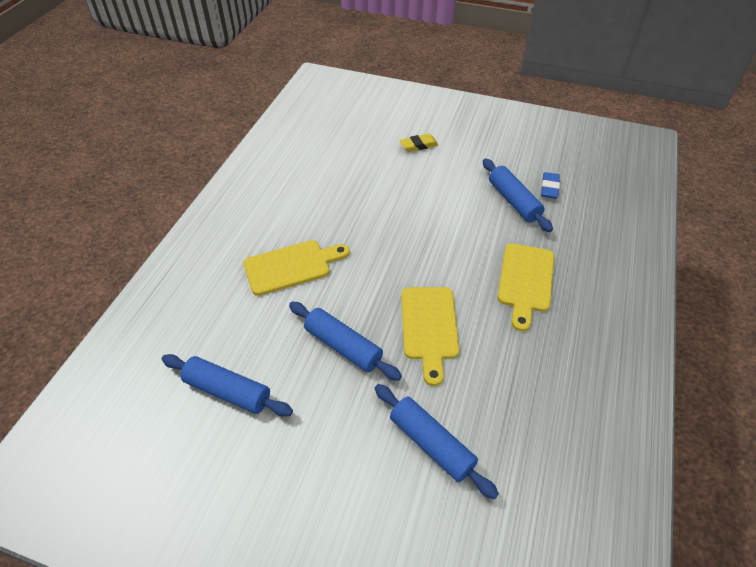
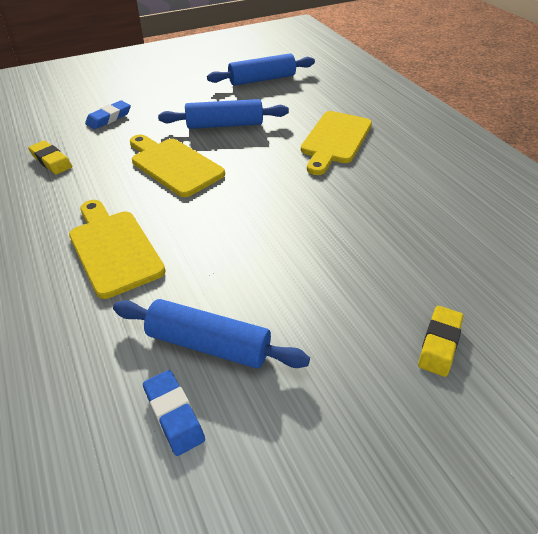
camera: 135 degrees right, 5 degrees down
blue rolling pin [375,384,499,499] -> blue eraser [85,100,131,129]
none -> yellow eraser [28,141,72,175]

